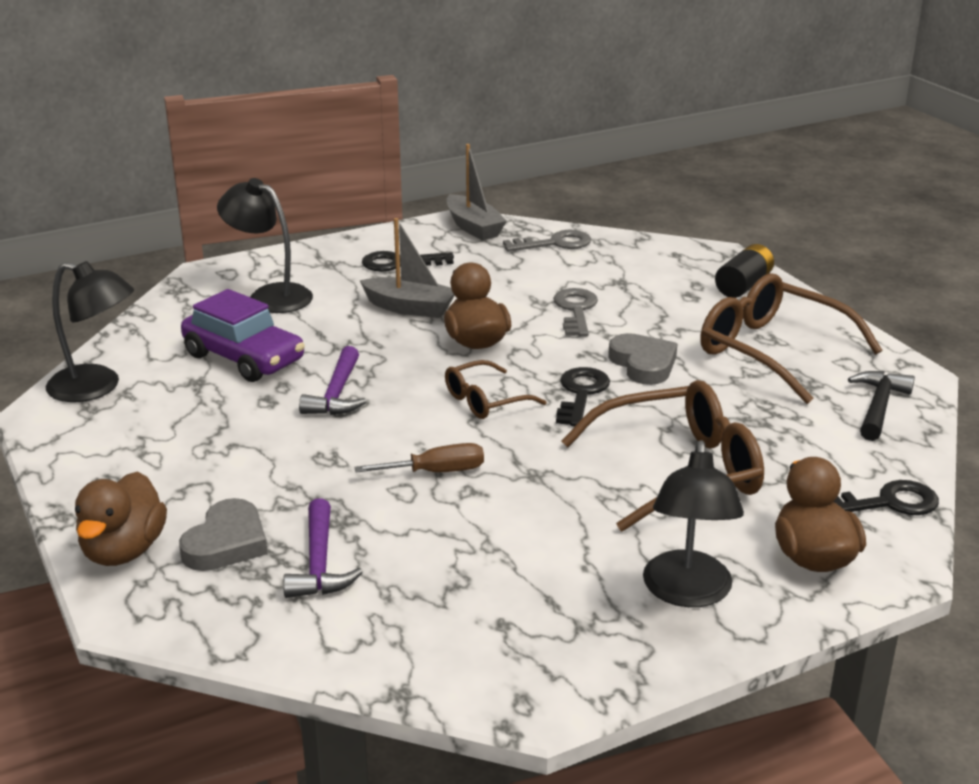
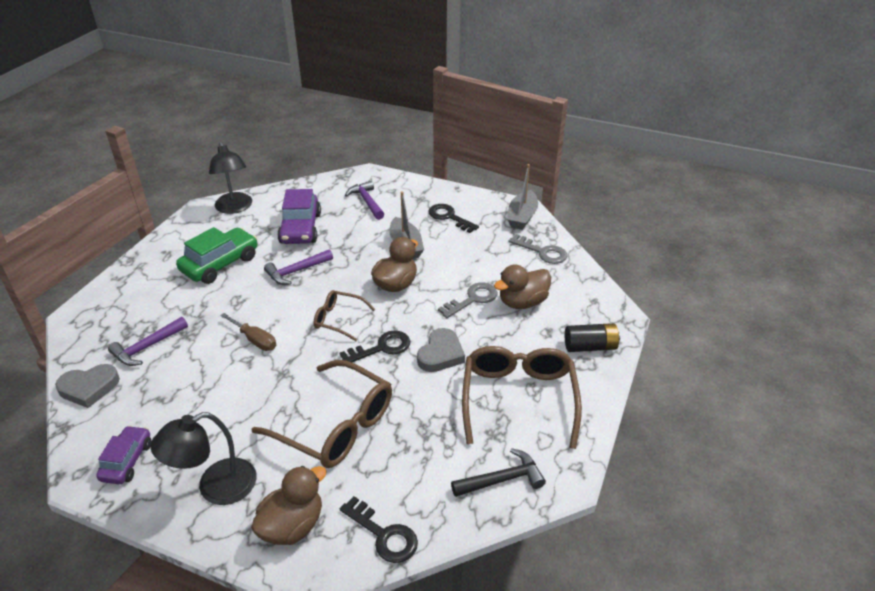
camera: 50 degrees right, 10 degrees up
brown duck [75,472,167,566] -> brown duck moved to [494,264,551,309]
grey heart [179,498,268,571] -> grey heart moved to [55,364,120,408]
black lamp [217,178,313,313] -> purple hammer [345,181,384,220]
none -> purple car [96,425,151,484]
none -> green car [176,227,258,284]

